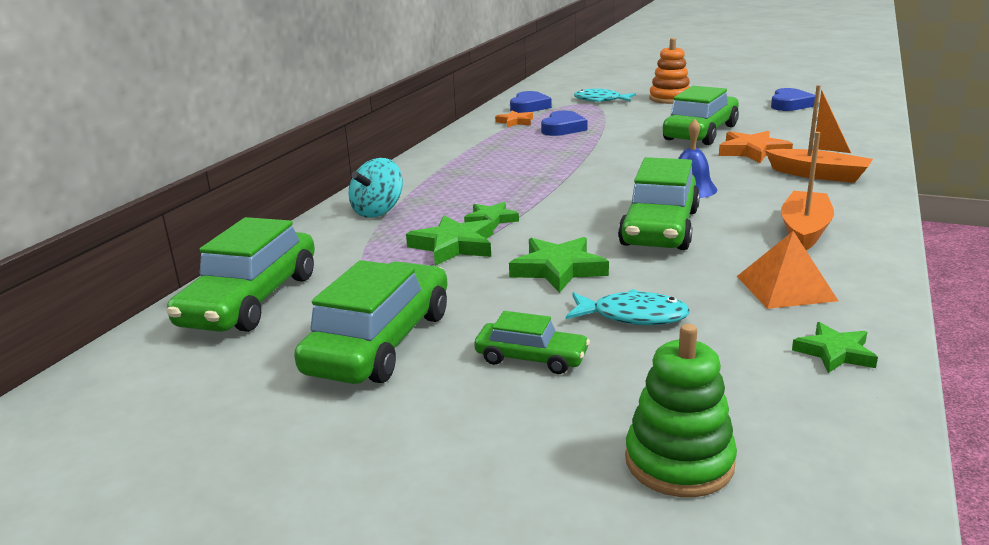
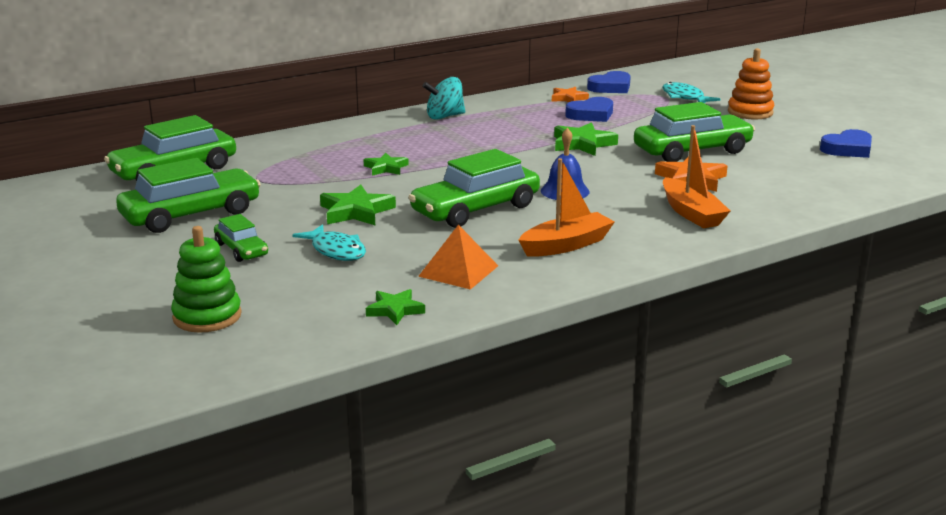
camera: 35 degrees right, 0 degrees up
turquoise spinning top [349,158,403,218] -> turquoise spinning top moved to [422,77,465,120]
green star [406,215,494,266] -> green star moved to [554,122,618,156]

